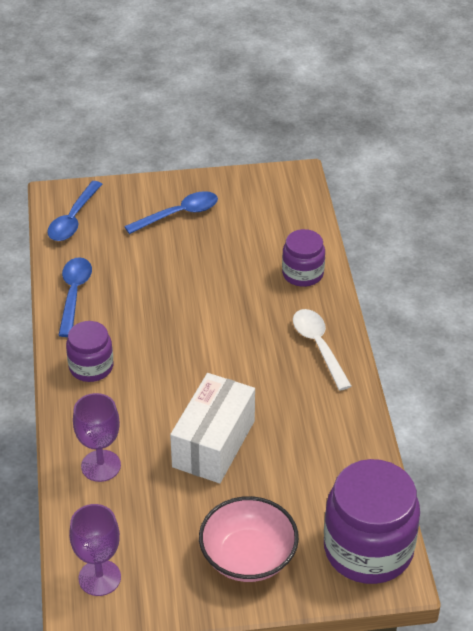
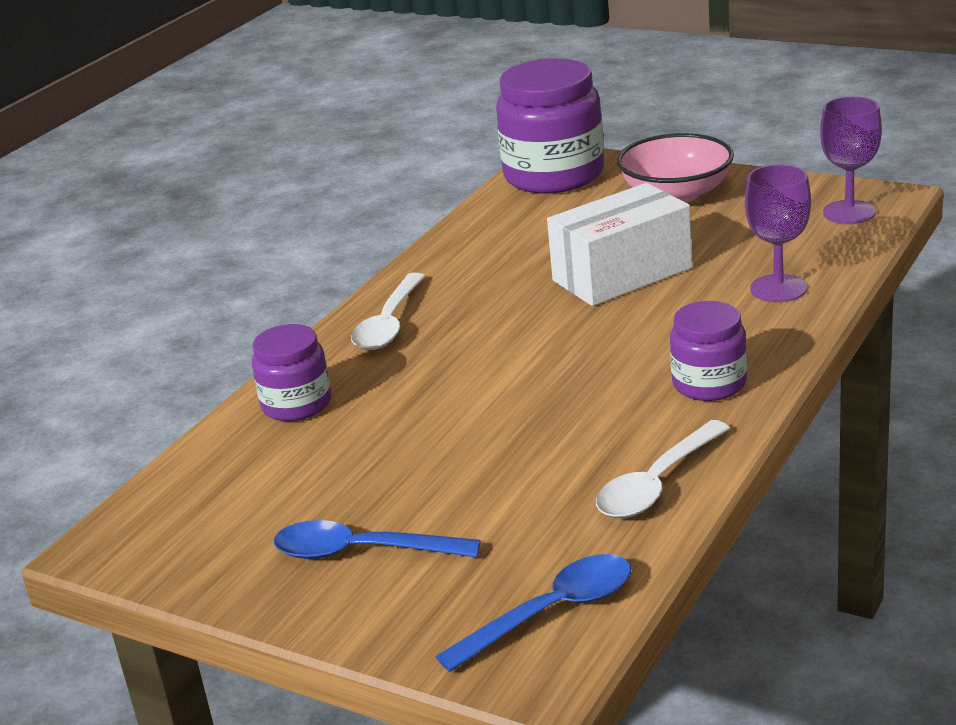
camera: 140 degrees left, 15 degrees down
blue spoon [58,257,92,337] -> white spoon [596,420,730,518]

